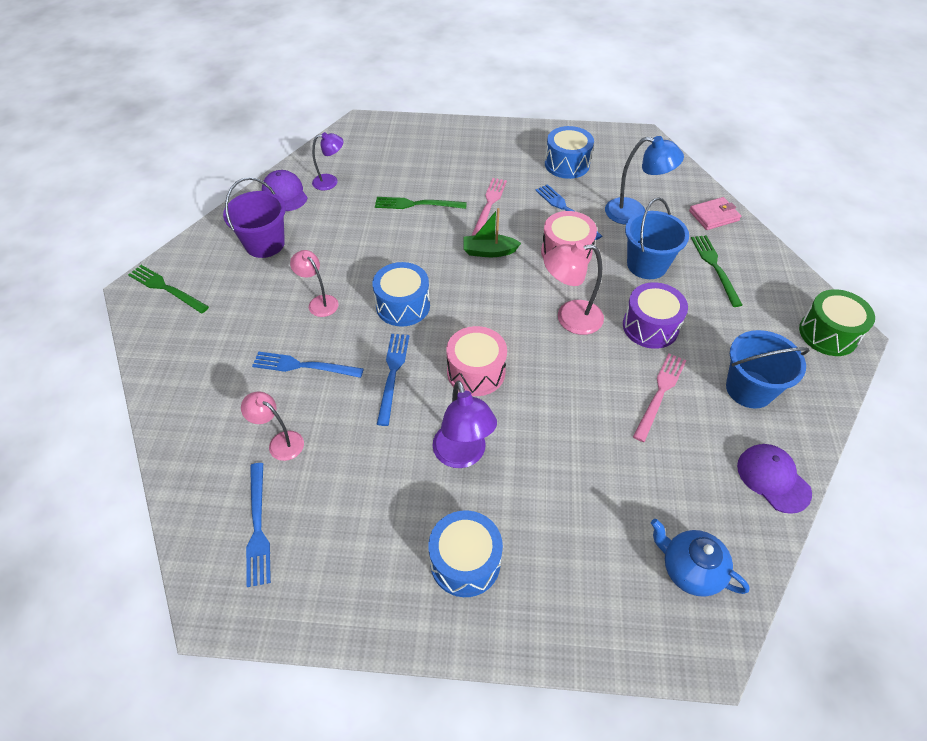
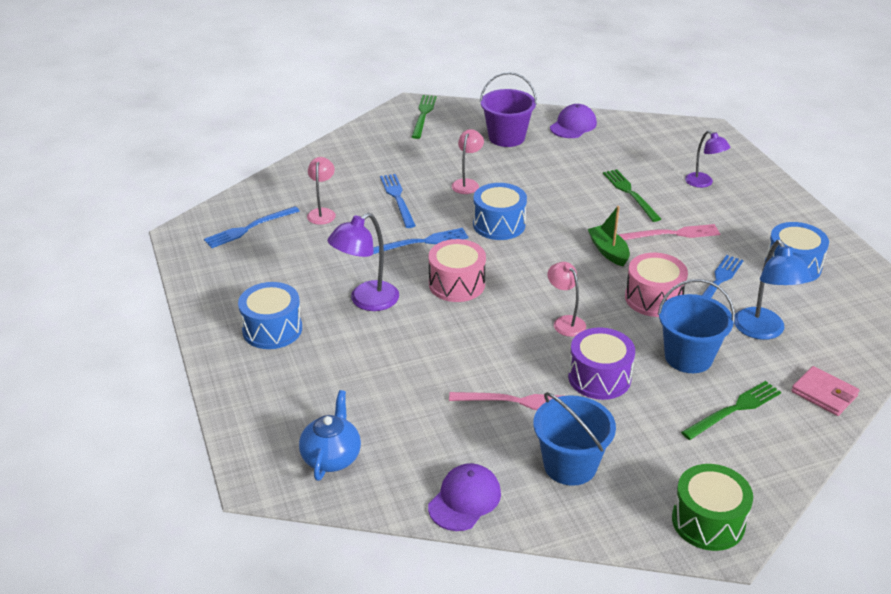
camera: 65 degrees right, 15 degrees down
purple lamp [312,132,344,190] -> purple lamp moved to [685,130,730,188]
pink lamp [543,242,604,335] -> pink lamp [548,262,586,337], size x0.65

